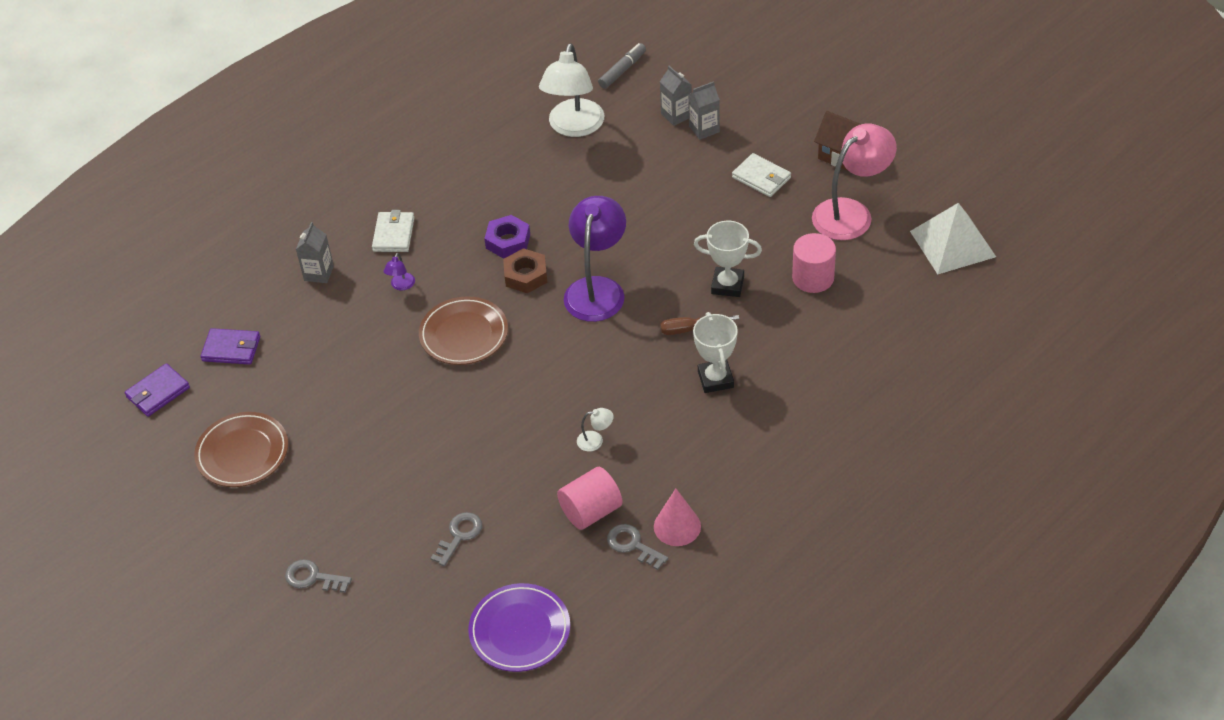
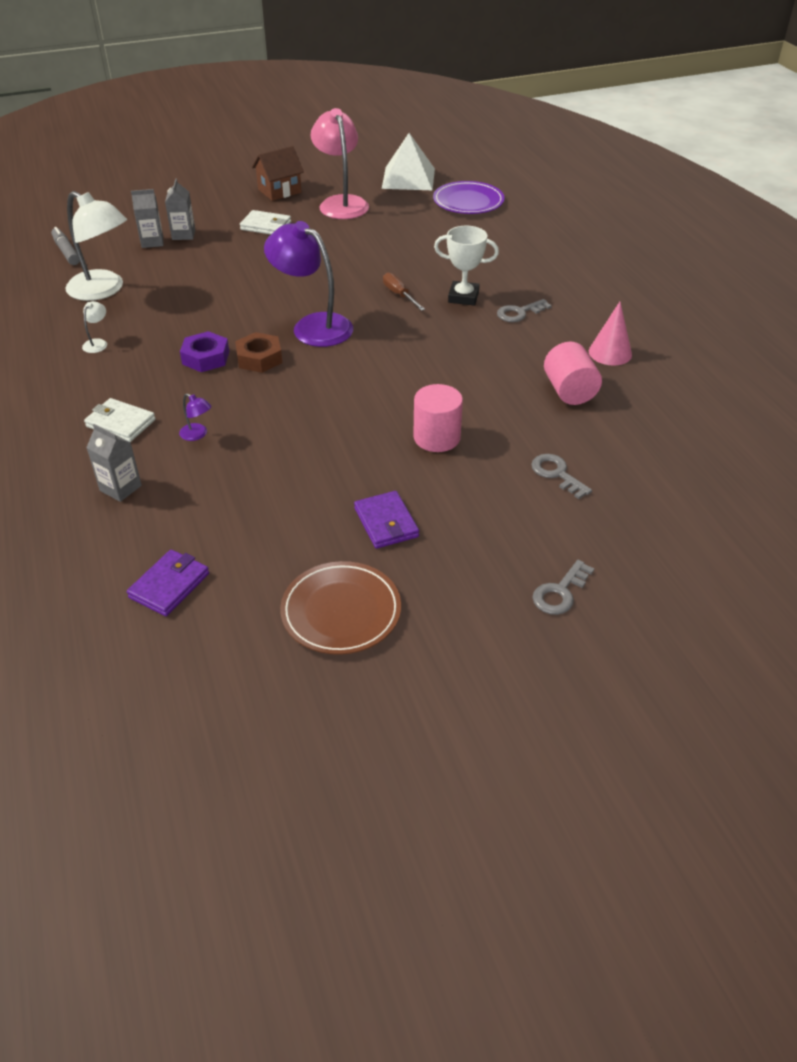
camera: 70 degrees left, 5 degrees down
purple wallet [125,363,190,417] -> purple wallet moved to [354,491,419,549]
brown plate [419,297,508,365] -> none
purple plate [468,583,570,672] -> purple plate moved to [433,181,505,214]
white lamp [577,408,613,452] -> white lamp moved to [82,301,107,353]
grey key [607,524,668,570] -> grey key moved to [497,299,552,322]
brown screwdriver [660,315,739,335] -> brown screwdriver turned 135 degrees clockwise [383,272,425,311]
white trophy [694,221,762,297] -> none
white wallet [732,153,791,197] -> white wallet turned 45 degrees clockwise [240,210,291,234]
pink cylinder [792,233,836,293] -> pink cylinder moved to [413,384,463,452]

